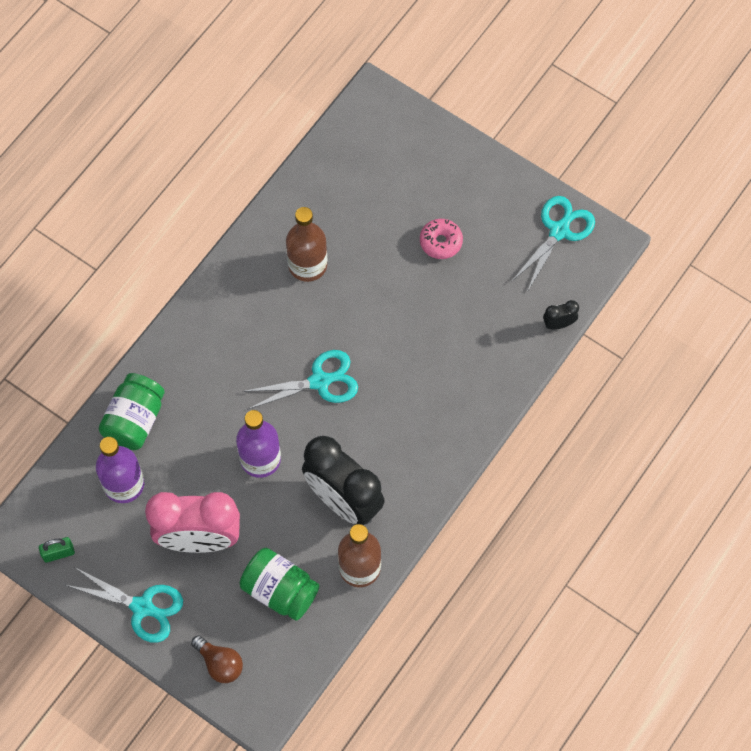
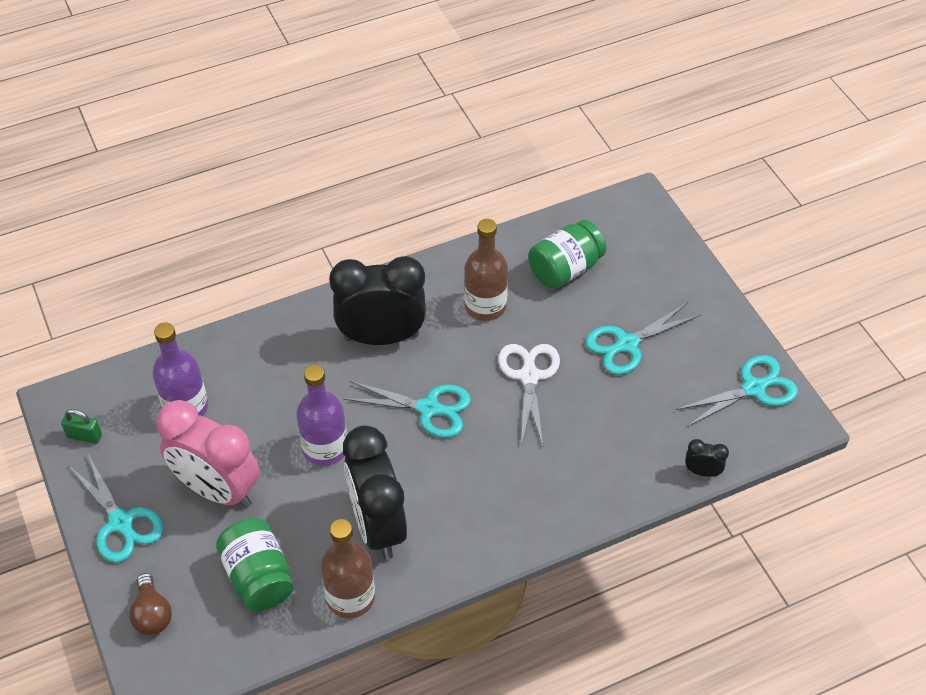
camera: 30 degrees right, 15 degrees down
green jar [99,373,165,450] -> green jar moved to [528,220,606,289]
pink donut [420,219,463,259] -> turquoise scissors [585,302,701,375]
none -> black clock [329,256,426,345]
none -> white scissors [498,344,560,446]

